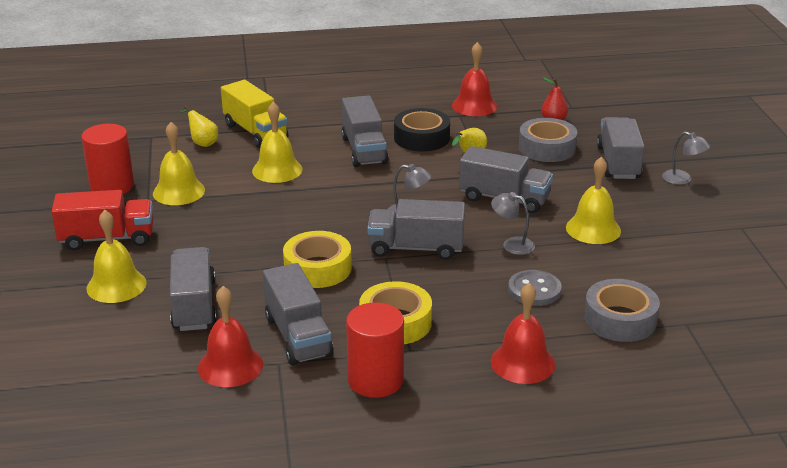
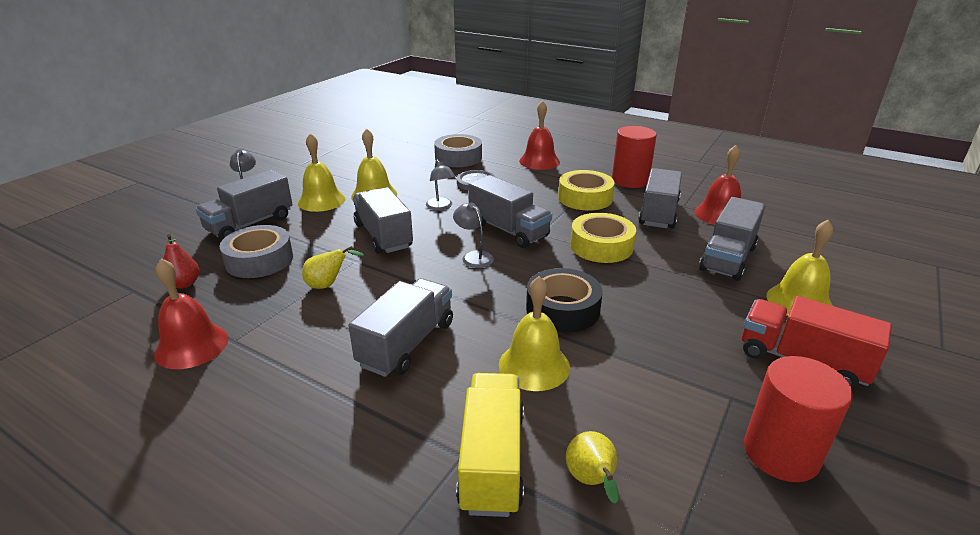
camera: 140 degrees left, 0 degrees up
yellow bell [153,122,205,205] -> yellow bell moved to [298,133,345,212]
black tape [394,108,450,152] -> black tape moved to [526,268,603,333]

